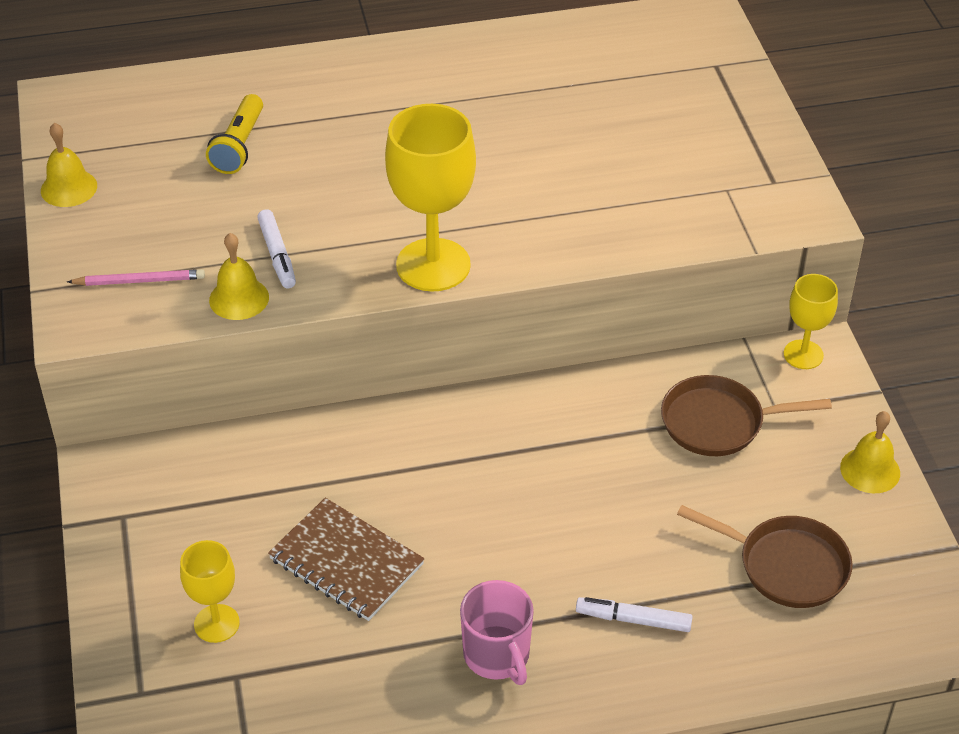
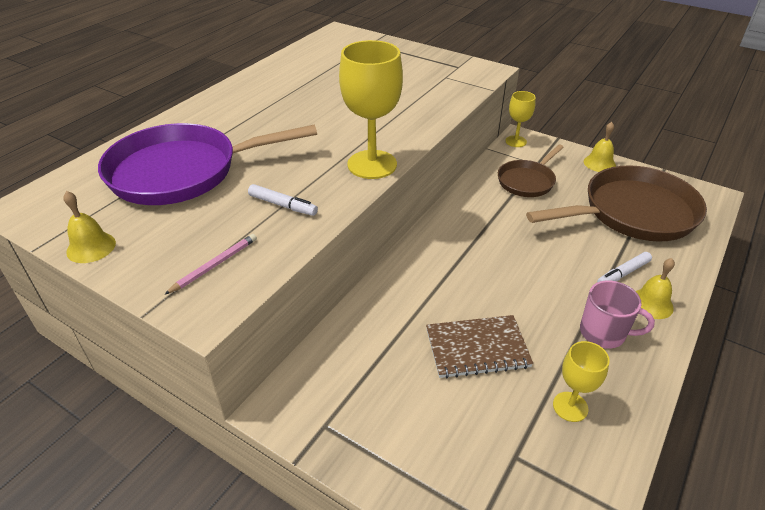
camera: 45 degrees left, 5 degrees down
yellow goblet [180,540,240,643] -> yellow goblet moved to [553,341,610,422]
yellow flashlight [206,94,263,174] -> purple pan [98,123,317,205]
yellow bell [209,233,269,320] -> yellow bell moved to [636,258,675,319]
brown pan [677,505,853,608] -> brown pan [526,165,707,242], size x1.83

